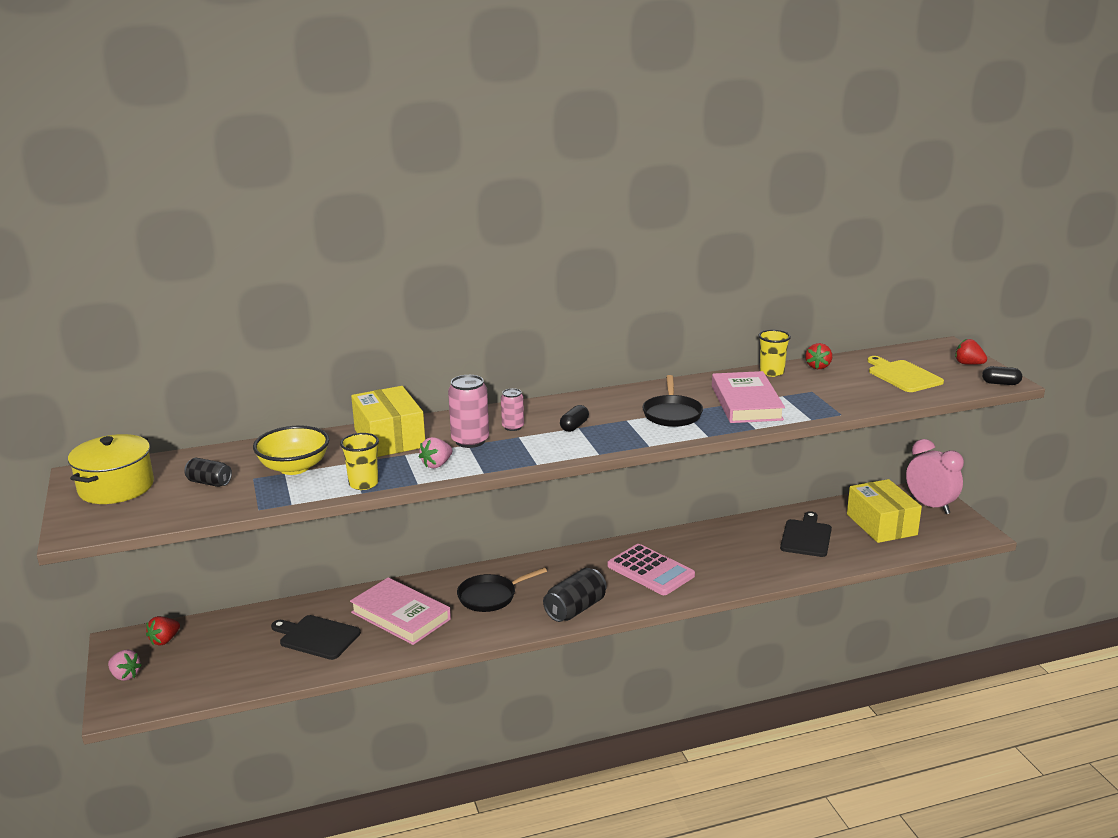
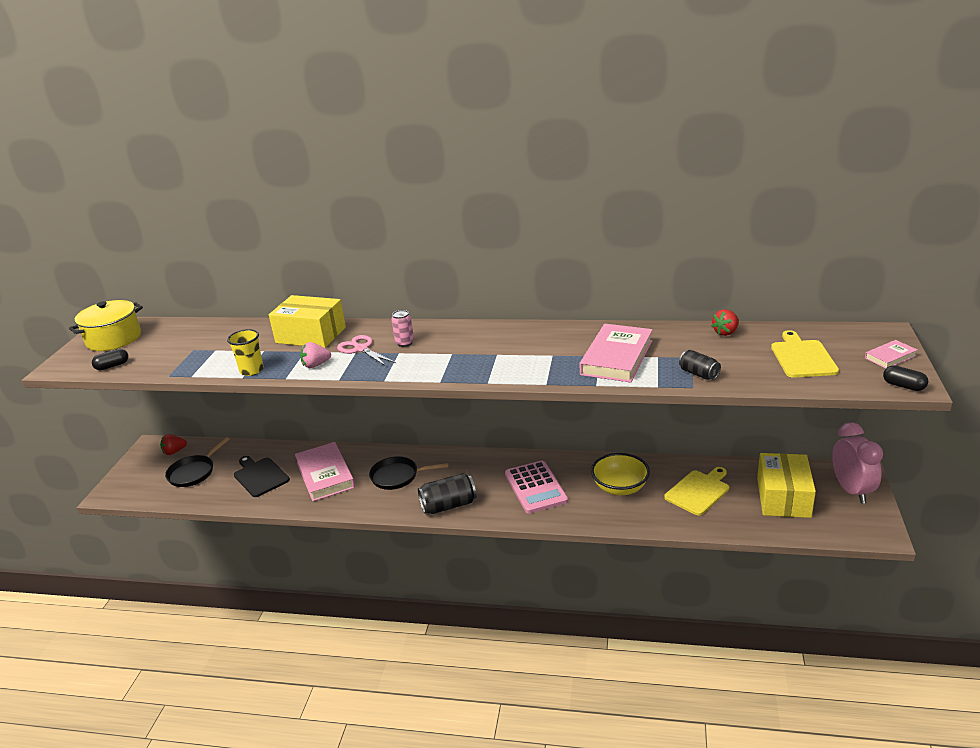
camera: 30 degrees right, 5 degrees up
pink strawberry [108,650,142,681] -> none
black can [184,458,232,487] -> black can moved to [679,350,721,380]
yellow bowl [253,425,329,475] -> yellow bowl moved to [591,453,650,495]
yellow box [351,386,425,457] -> yellow box turned 75 degrees counterclockwise [269,295,346,348]
pink can [448,375,489,448] -> pink scissors [337,335,396,366]
black capsule [560,405,589,432] -> black capsule moved to [92,348,128,370]
black pan [642,375,703,427] -> black pan moved to [165,437,230,487]
yellow cup [758,330,791,377] -> none
black cutting board [780,511,832,557] -> yellow cutting board [664,467,729,516]
red strawberry [955,339,987,365] -> pink book [865,340,917,369]

